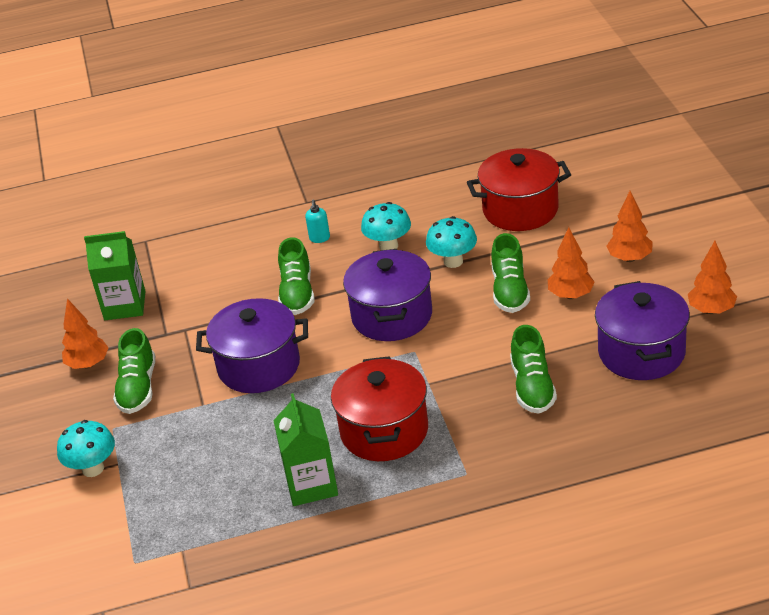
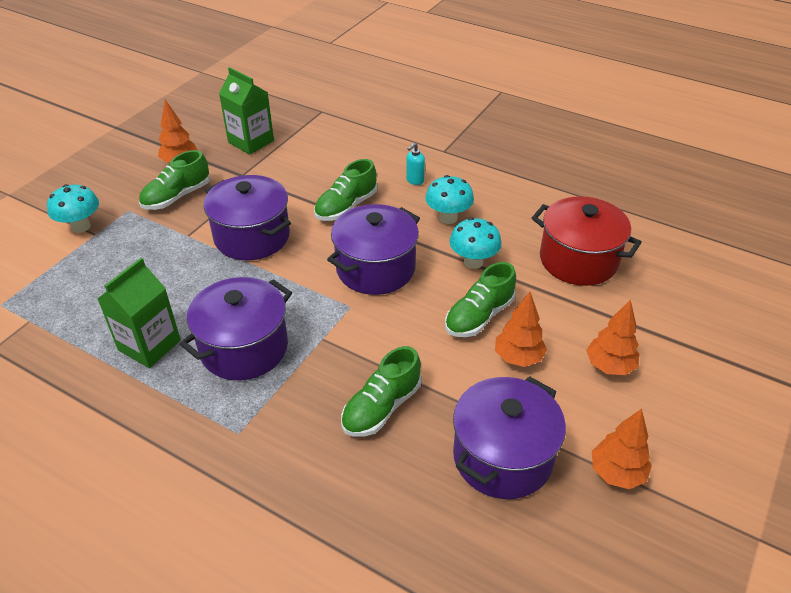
camera: 40 degrees right, 5 degrees up
red pot [331,356,428,461] -> purple pot [180,277,292,380]

